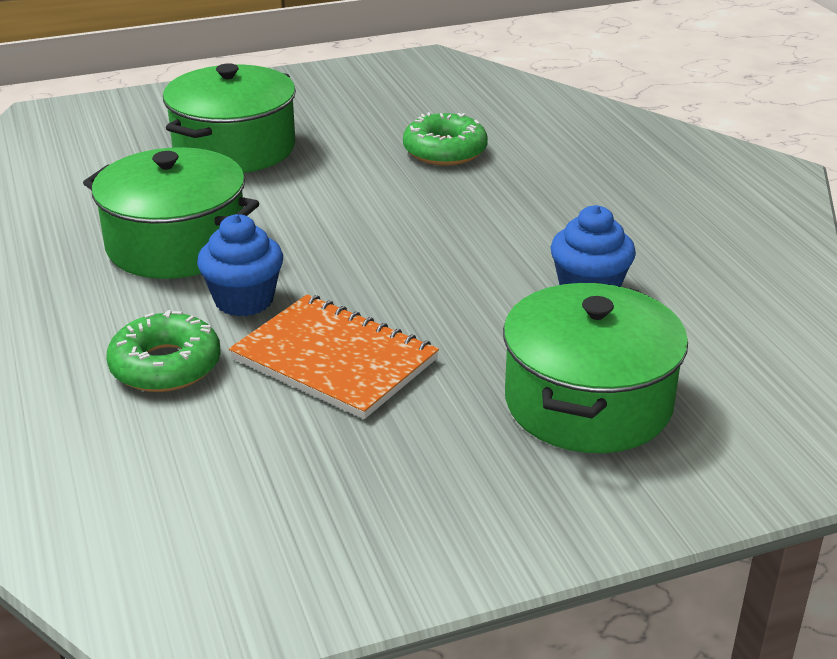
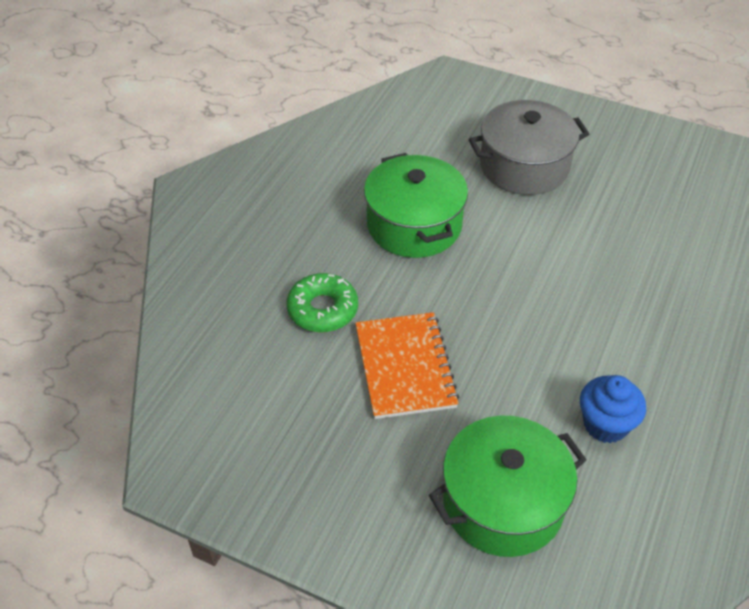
camera: 45 degrees right, 15 degrees up
green pot [163,63,296,173] -> grey pot [469,100,589,195]
blue cupcake [197,214,283,316] -> none
green donut [403,112,488,166] -> none

